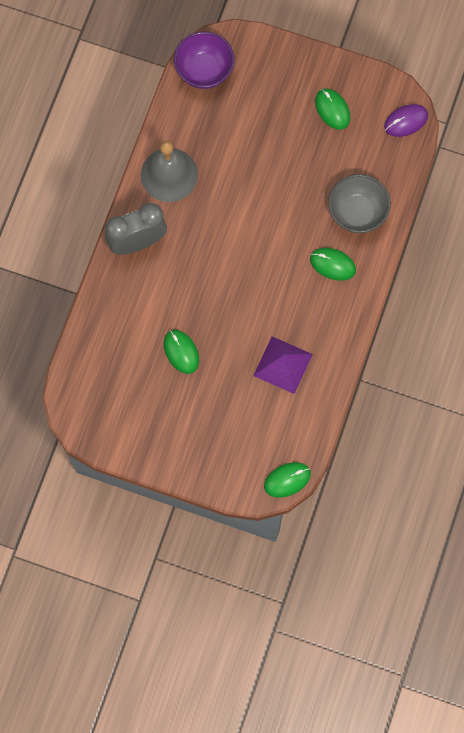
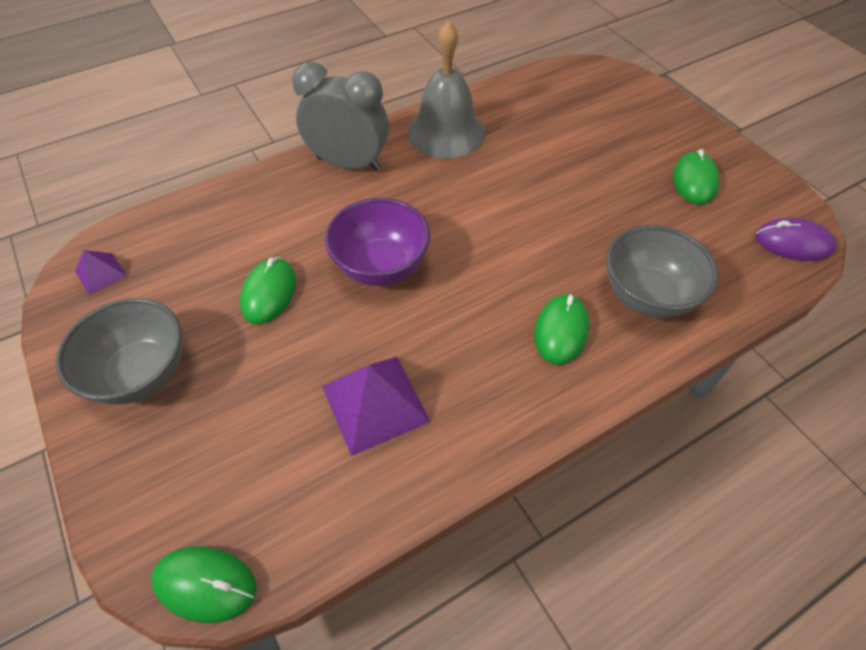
camera: 40 degrees right, 20 degrees down
purple bowl [174,31,235,89] -> purple bowl moved to [325,198,430,286]
green mouse [310,248,356,281] -> green mouse turned 45 degrees clockwise [534,294,589,365]
none -> grey bowl [56,298,182,405]
none -> purple pyramid [75,250,127,295]

